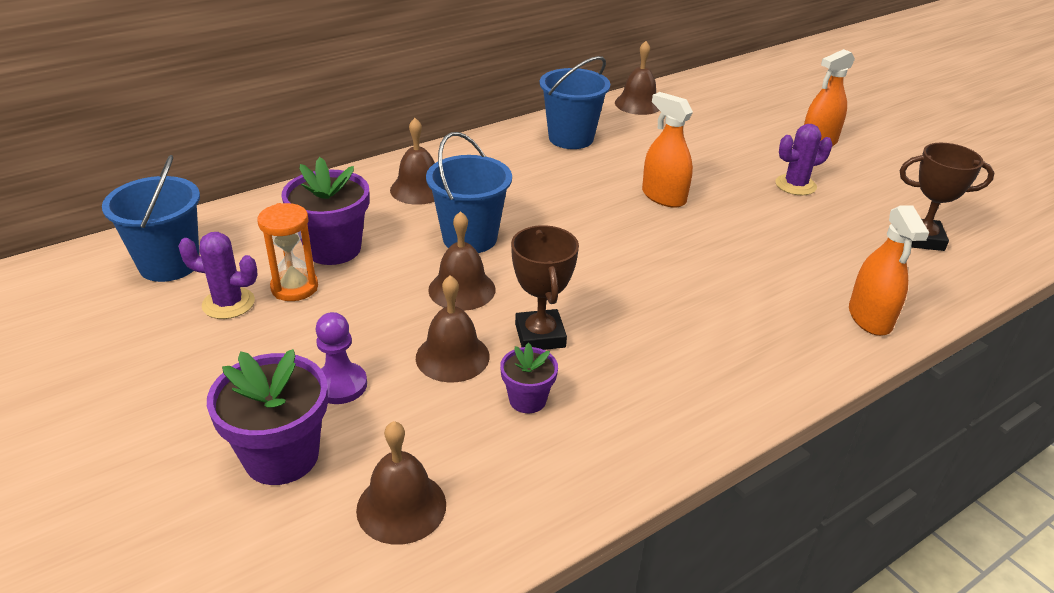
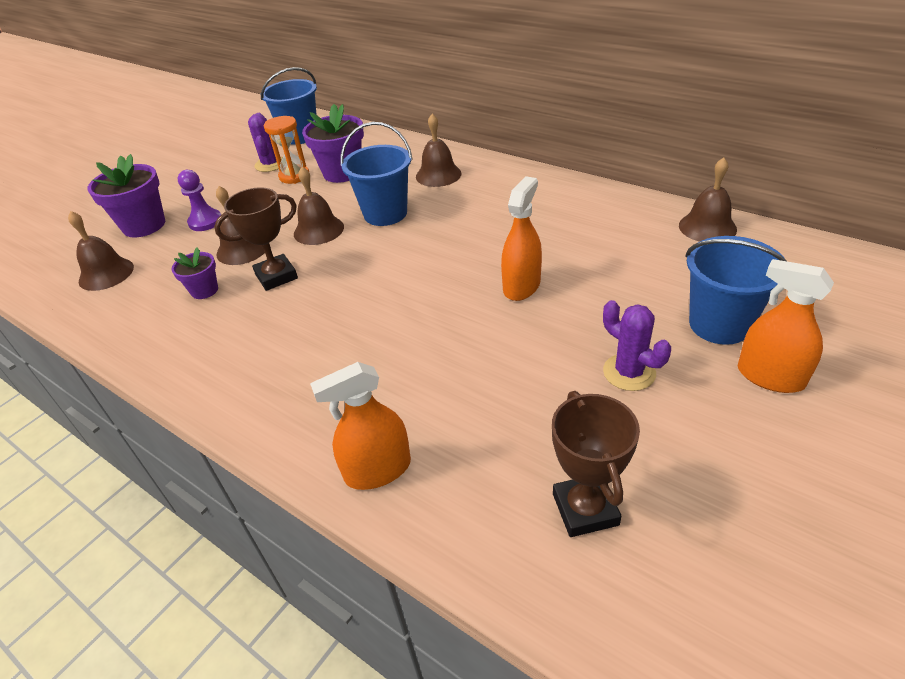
camera: 75 degrees right, 5 degrees up
blue bucket [540,56,610,149] -> blue bucket moved to [685,236,788,345]

